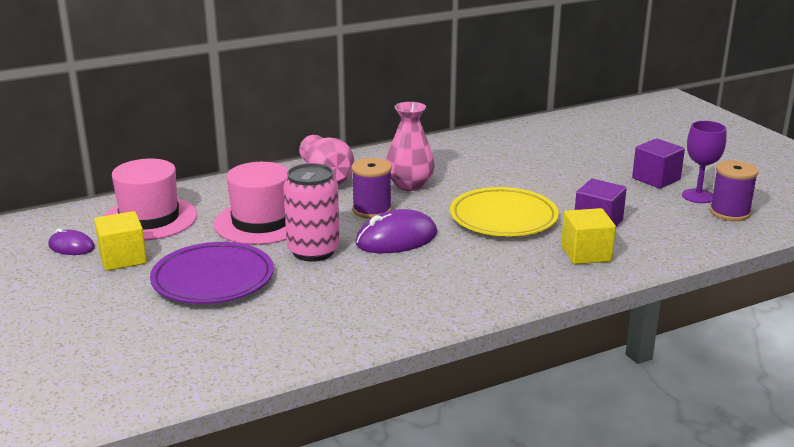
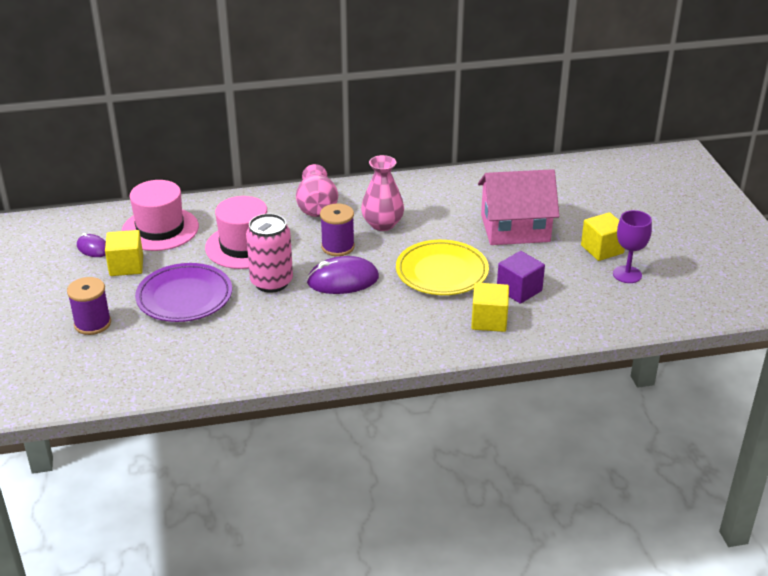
camera: 15 degrees right, 10 degrees up
purple cube [632,138,685,189] -> yellow cube [581,212,625,261]
purple spool [710,160,758,221] -> purple spool moved to [67,277,111,335]
none -> pink house [478,169,559,245]

